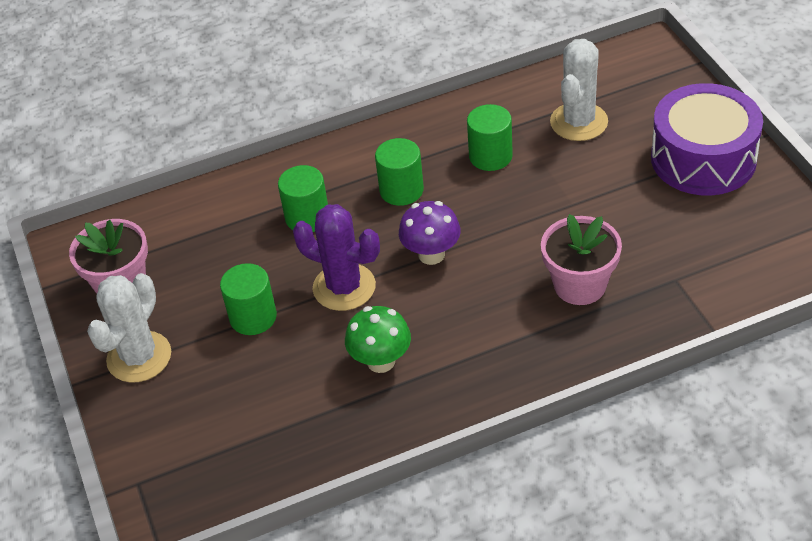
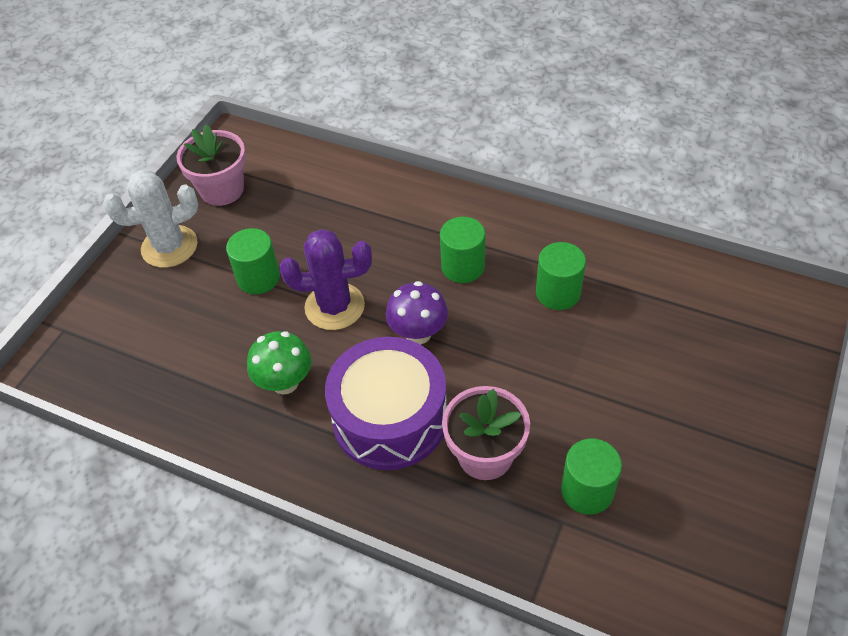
camera: 45 degrees right, 5 degrees up
green cylinder [278,165,328,232] -> green cylinder moved to [561,438,622,514]
purple cactus [293,204,380,311] -> purple cactus turned 75 degrees counterclockwise [280,229,372,330]
white cactus [550,39,608,141] -> none
purple drum [651,83,763,195] -> purple drum moved to [325,337,447,470]

